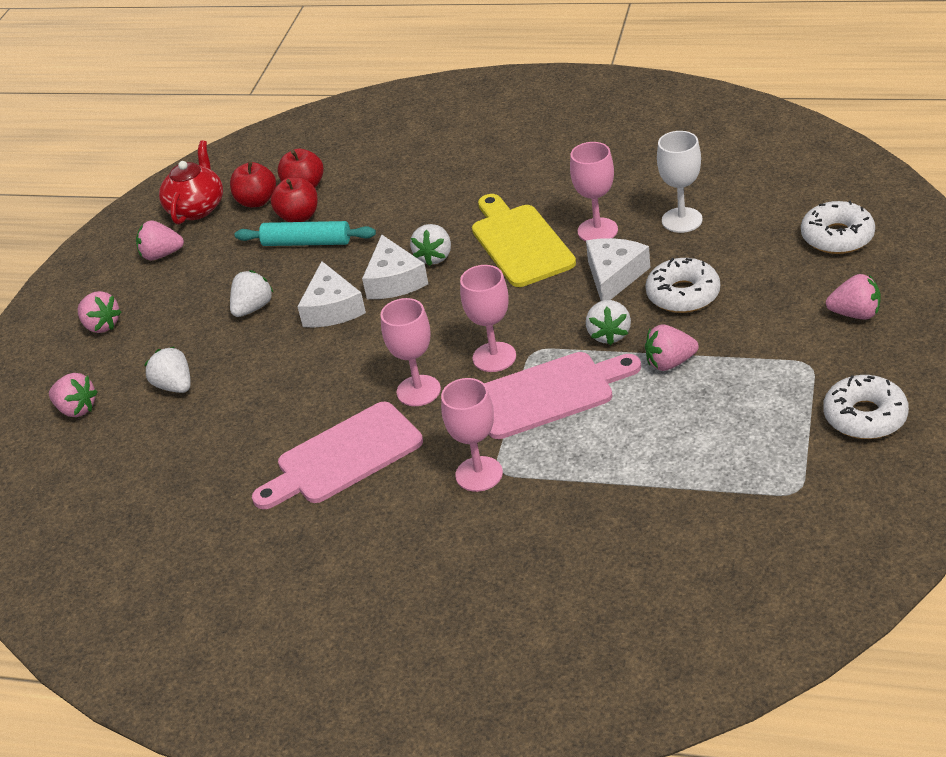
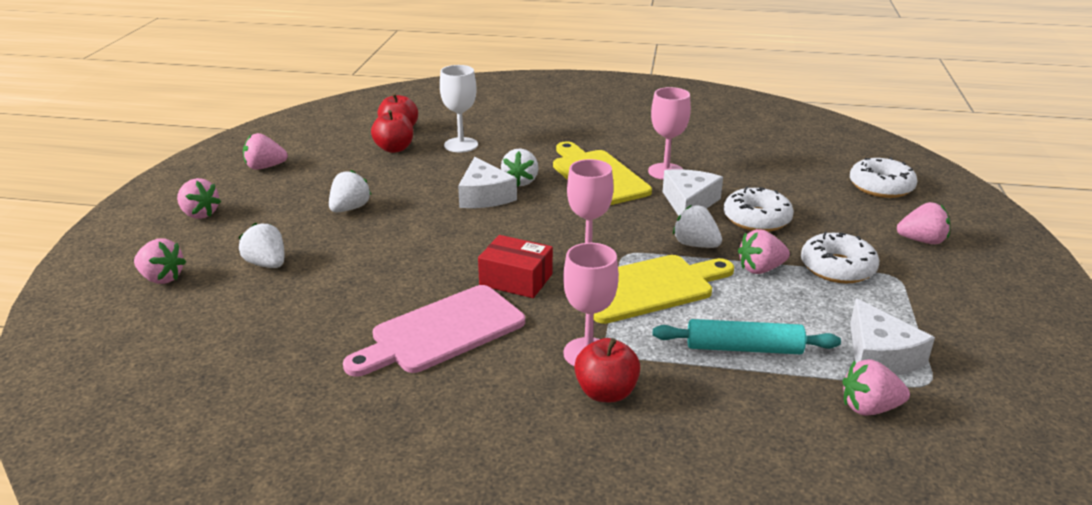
camera: 10 degrees left, 10 degrees down
red teapot [159,141,223,224] -> none
red apple [230,161,276,207] -> red apple moved to [574,338,641,402]
turquoise rolling pin [235,221,376,246] -> turquoise rolling pin moved to [653,319,841,354]
white cheese [297,261,366,327] -> white cheese moved to [850,298,935,375]
pink goblet [380,298,441,406] -> red box [478,235,553,298]
pink cutting board [484,352,641,439] -> yellow cutting board [594,255,734,324]
white strawberry [586,300,631,345] -> white strawberry turned 135 degrees clockwise [673,205,722,248]
white goblet [657,131,703,233] -> white goblet moved to [440,65,478,152]
white donut [823,375,909,439] -> white donut moved to [801,232,879,283]
none -> pink strawberry [843,359,910,416]

